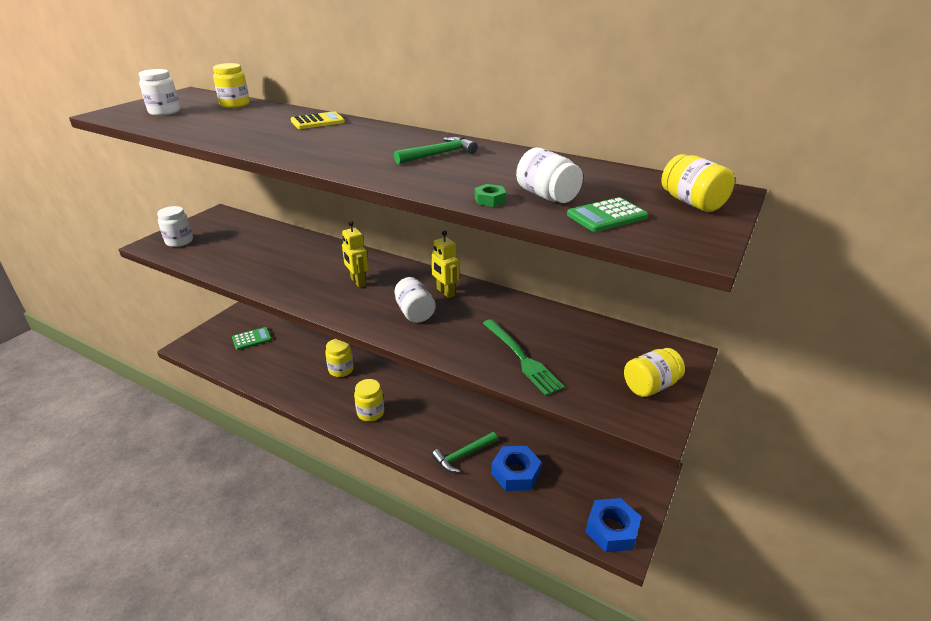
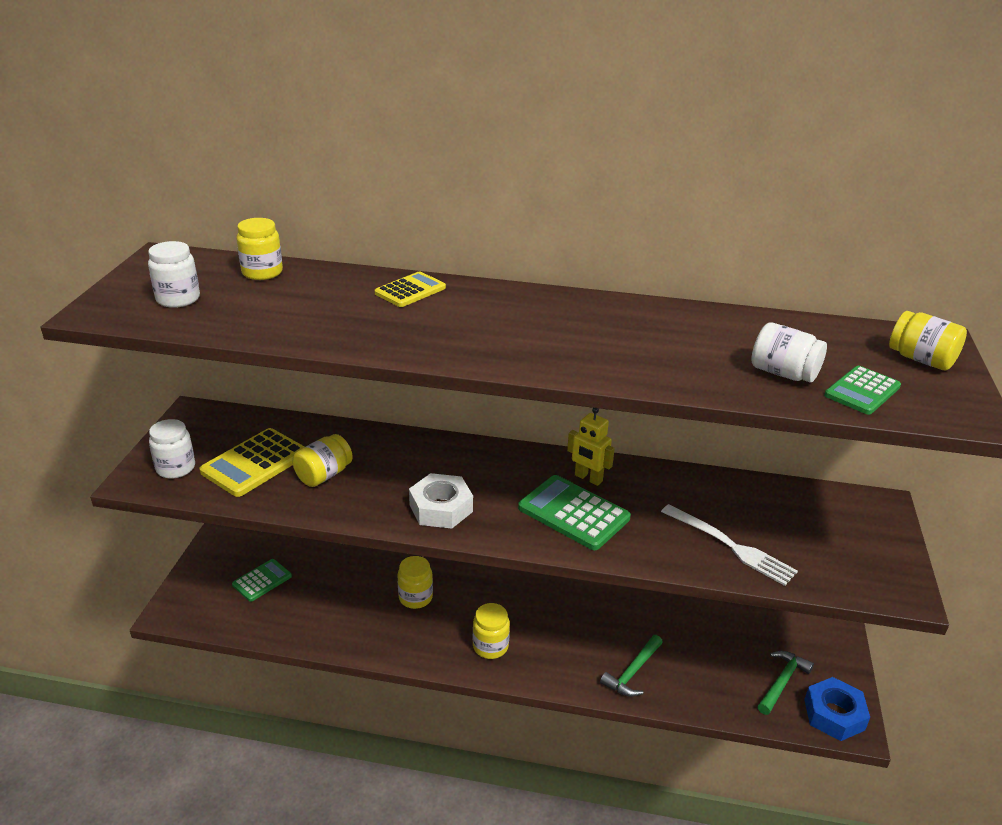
camera: 20 degrees left, 0 degrees up
yellow robot [342,221,369,287] -> none
green hammer [394,136,478,164] -> green hammer moved to [758,651,814,715]
white jar [394,277,436,323] -> green calculator [518,475,631,550]
green nut [475,184,506,207] -> none
green fork [483,319,565,396] -> white fork [661,504,798,586]
blue nut [491,446,542,491] -> none
yellow jar [624,348,685,397] -> yellow jar moved to [292,434,353,487]
none -> yellow calculator [200,428,305,497]
none -> white nut [409,473,473,529]

